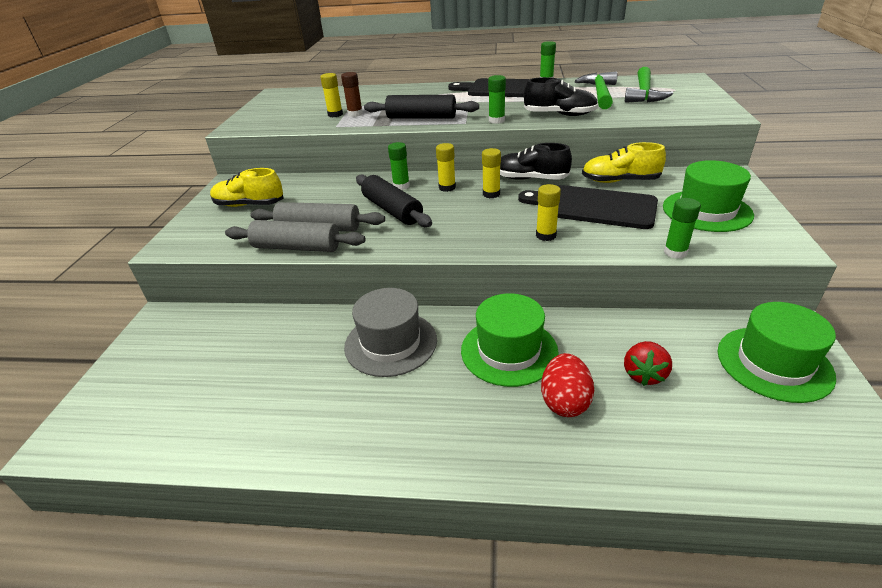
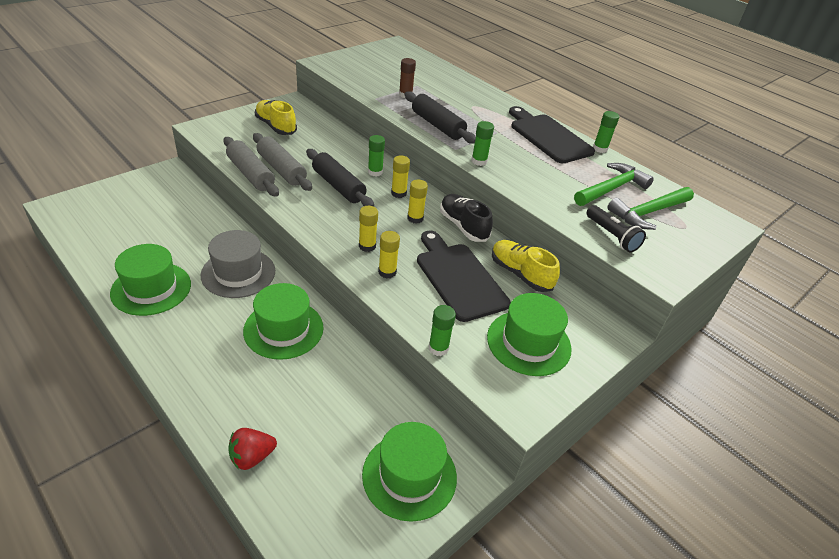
camera: 35 degrees right, 5 degrees up
yellow glue stick [320,73,343,117] -> yellow glue stick moved to [359,206,378,252]
black rolling pin [356,175,432,227] -> black rolling pin turned 45 degrees counterclockwise [306,149,374,207]
black shoe [524,77,598,116] -> none
red egg [541,353,594,417] -> none
red strawberry [624,341,672,386] -> red strawberry moved to [228,428,277,470]
none -> green hat [110,244,191,316]
none -> black flashlight [587,205,646,253]

